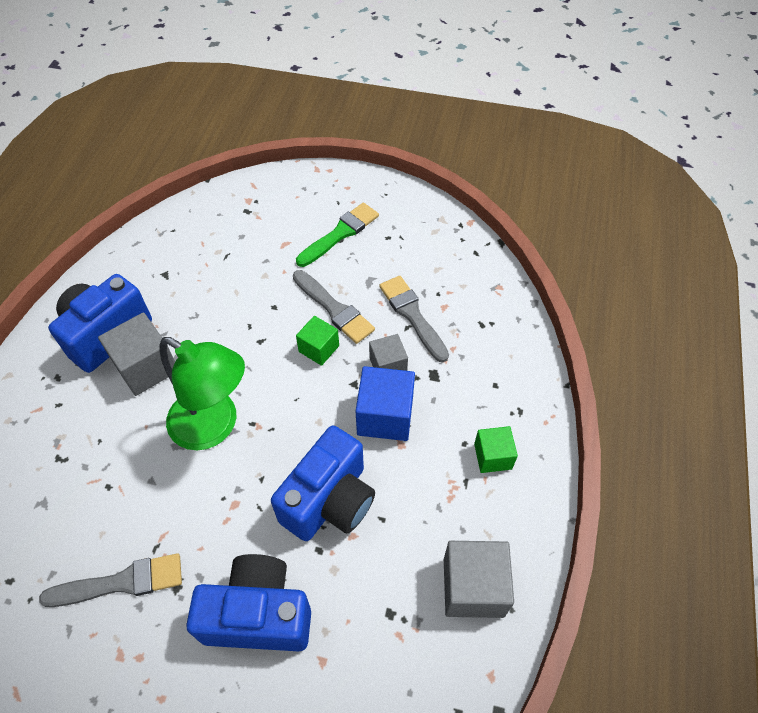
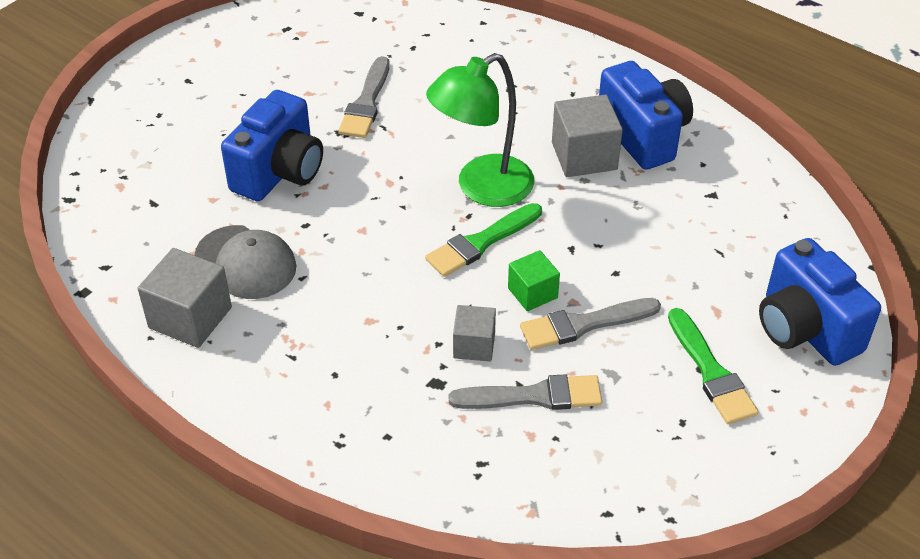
camera: 115 degrees right, 10 degrees down
blue camera [271,425,375,541] -> blue camera moved to [759,238,881,366]
blue cube [355,366,415,441] -> none
green cube [474,426,518,473] -> none
none -> grey cap [195,225,296,299]
none -> green brush [425,203,542,277]

